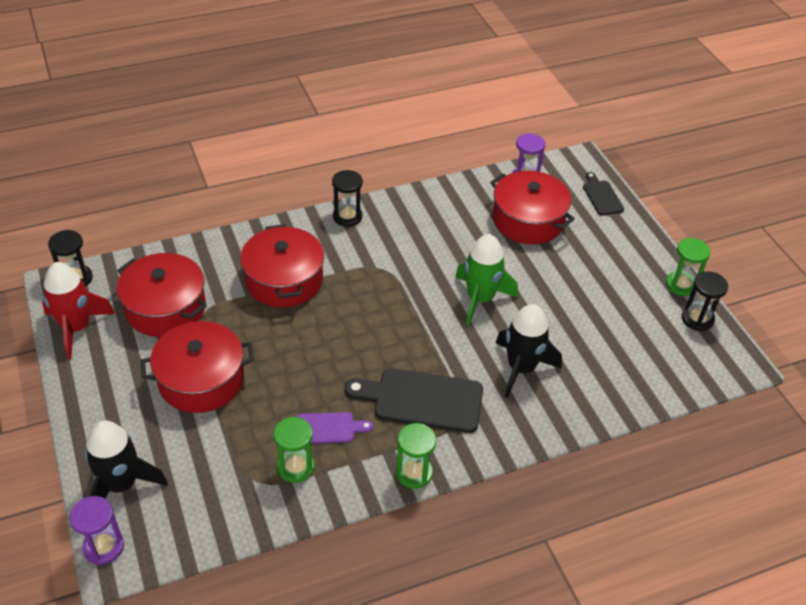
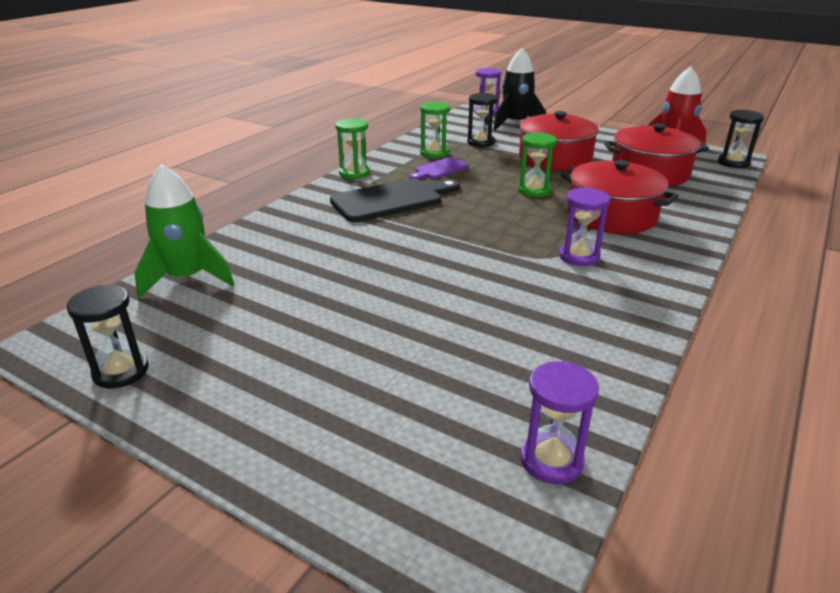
camera: 145 degrees right, 15 degrees down
black hourglass [332,170,363,227] -> black hourglass moved to [467,93,498,147]
green rocket [455,234,518,325] -> green rocket moved to [134,164,234,299]
red pot [490,171,575,244] -> none
black rocket [496,304,562,398] -> none
black cutting board [583,172,624,216] -> none
green hourglass [666,238,710,296] -> green hourglass moved to [518,132,557,197]
none -> purple hourglass [559,187,610,266]

